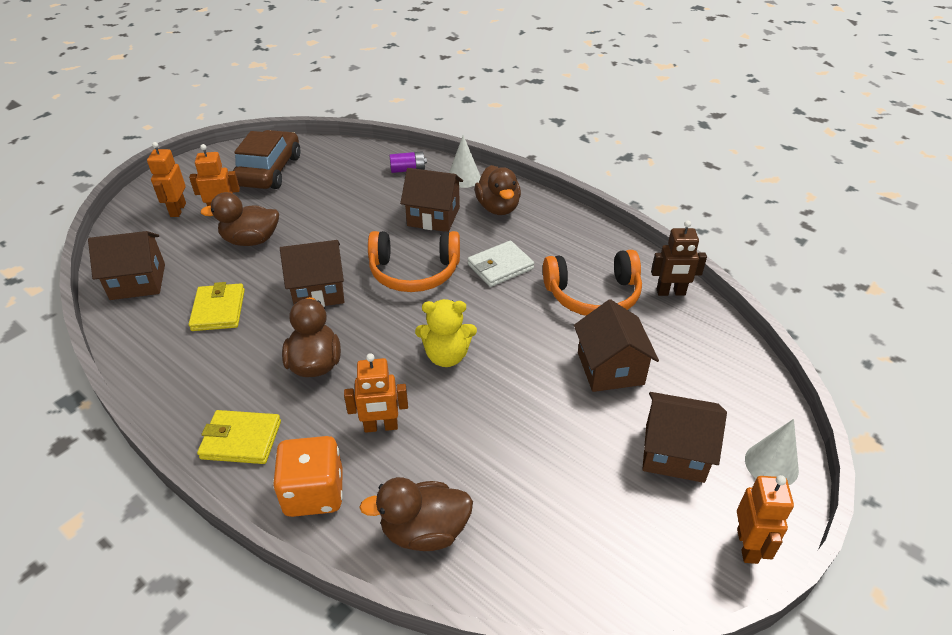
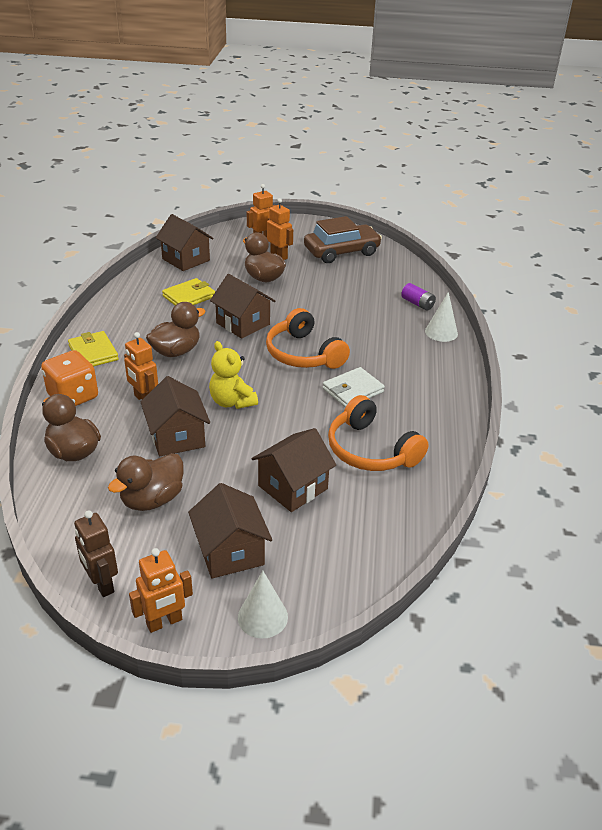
camera: 55 degrees right, 5 degrees down
brown house [400,168,463,232] -> brown house moved to [141,376,210,457]
white wallet [468,241,534,287] -> white wallet turned 60 degrees counterclockwise [323,367,385,407]
brown duck [475,165,521,215] -> brown duck moved to [108,453,184,511]
brown robot [651,221,707,296] -> brown robot moved to [74,510,118,597]

